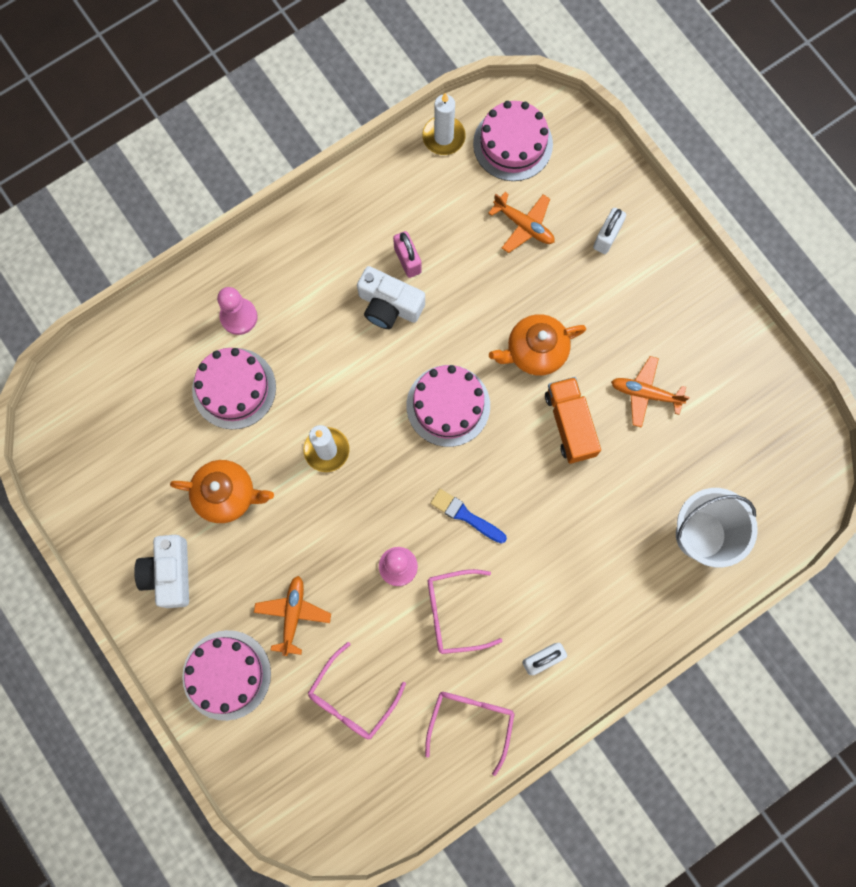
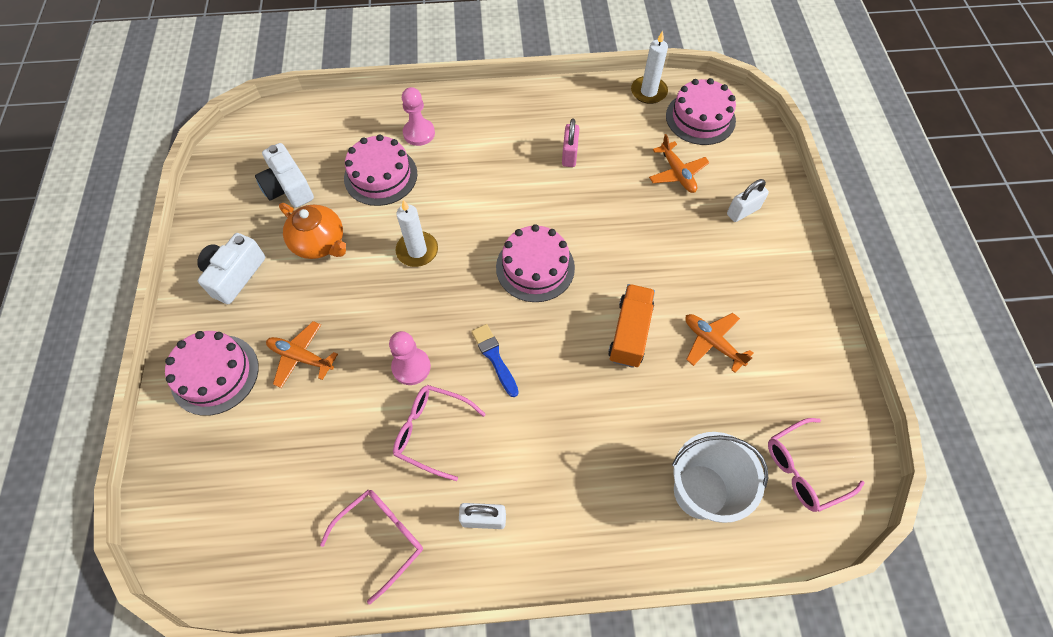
camera: 30 degrees right, 15 degrees down
orange plane [254,576,331,656] -> orange plane turned 105 degrees counterclockwise [266,321,338,388]
pink glasses [308,642,406,739] -> pink glasses moved to [768,418,865,512]
white camera [357,266,425,329] -> white camera moved to [255,143,314,208]
orange teapot [489,314,586,375] -> none

